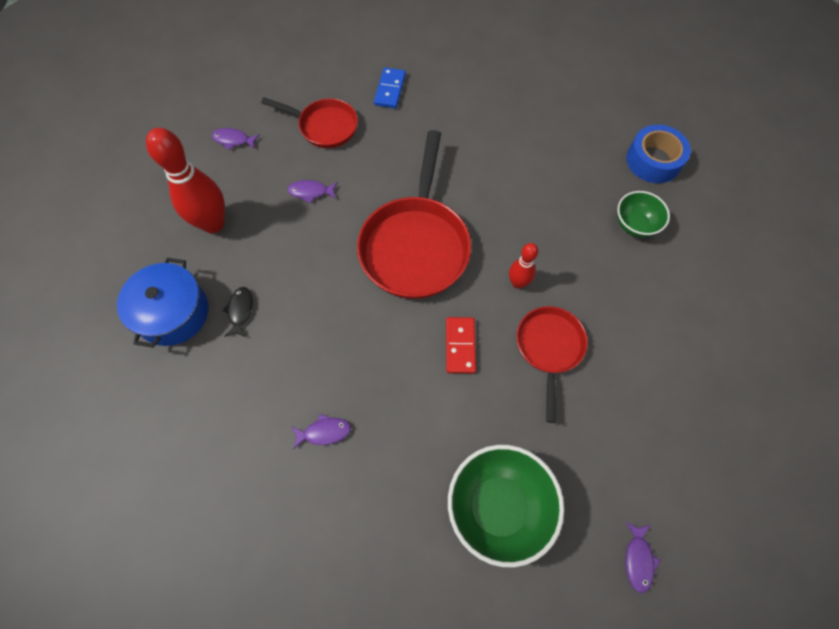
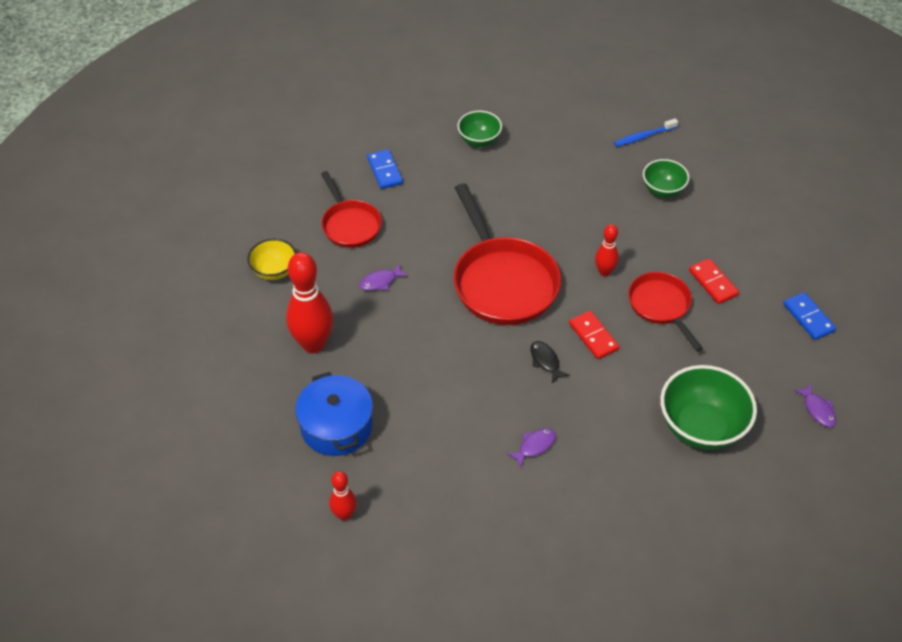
camera: 30 degrees left, 15 degrees down
purple fish [212,128,260,150] -> yellow bowl [247,239,296,280]
black fish [222,287,253,337] -> black fish moved to [530,341,570,383]
red pan [261,97,358,148] -> red pan turned 75 degrees clockwise [321,171,382,248]
blue tape [626,125,691,183] -> blue toothbrush [614,118,678,147]
none -> red bowling pin [329,471,357,521]
none -> green bowl [457,111,502,147]
none -> red domino [689,258,739,304]
none -> blue domino [783,292,836,340]

